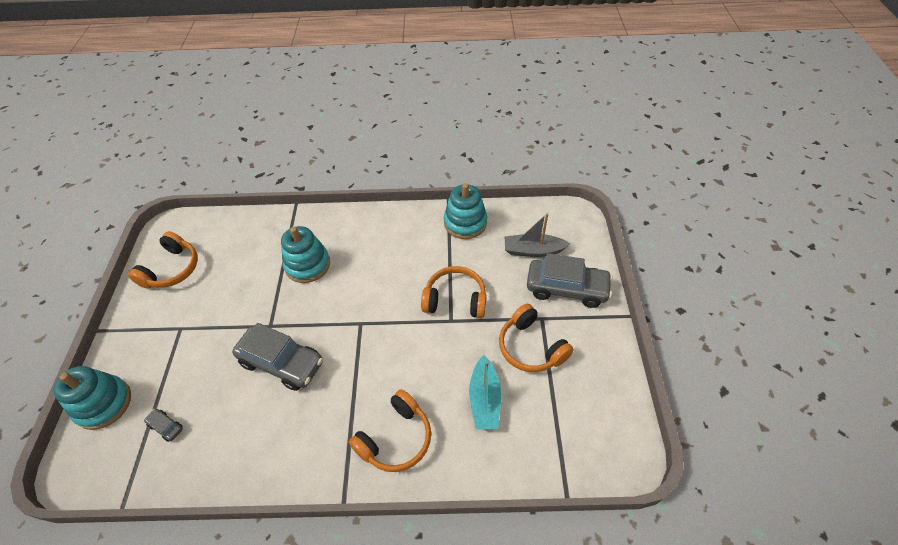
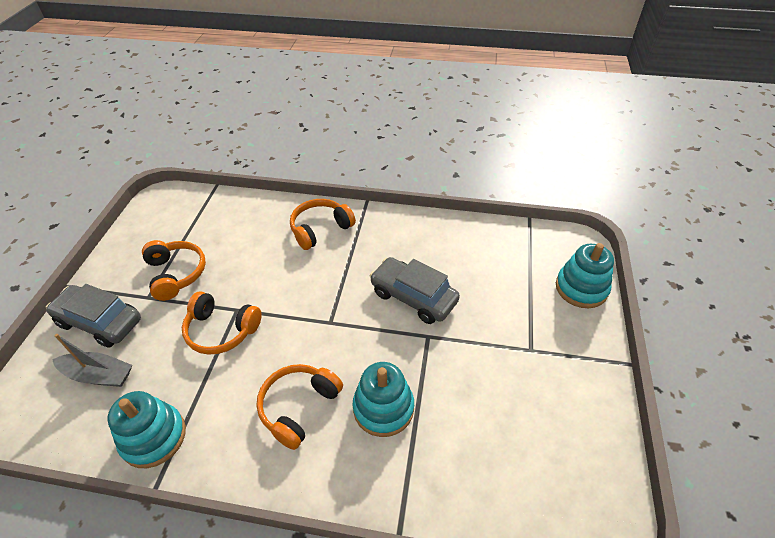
camera: 170 degrees left, 5 degrees down
orange headphones [128,231,198,289] -> orange headphones moved to [256,364,343,450]
grey car [144,409,183,442] -> none
turquoise boat [469,355,501,429] -> none

